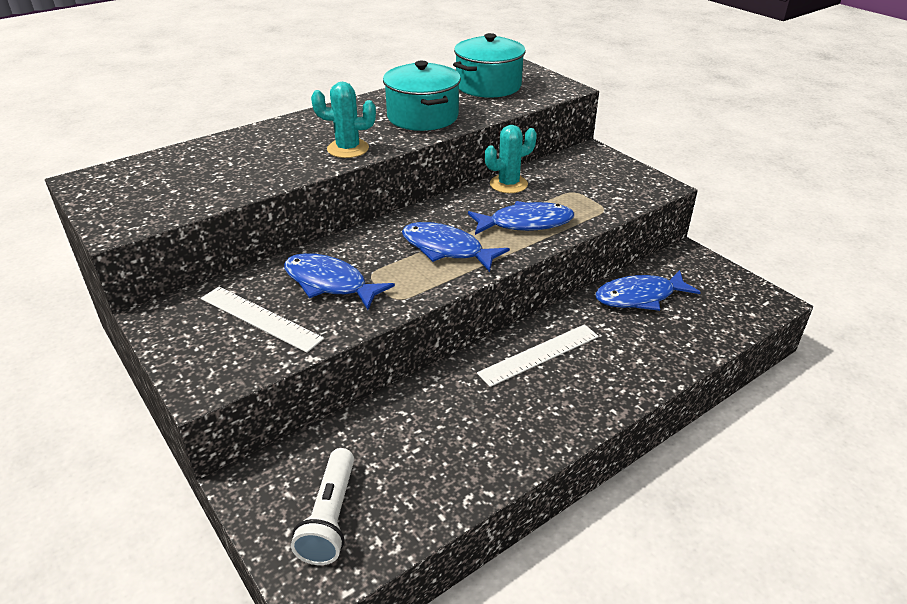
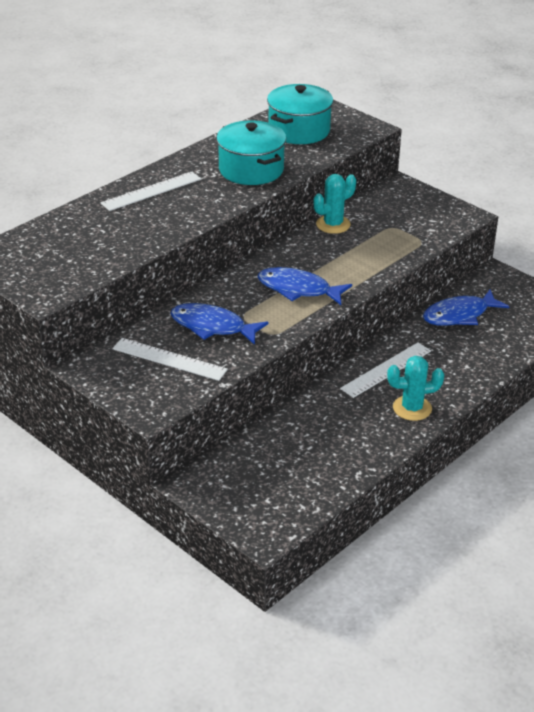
camera: 10 degrees left, 0 degrees up
white flashlight [291,448,354,565] -> none
turquoise cactus [311,82,376,158] -> turquoise cactus moved to [387,356,444,421]
blue fish [468,201,574,235] -> none
none -> white ruler [101,172,201,211]

